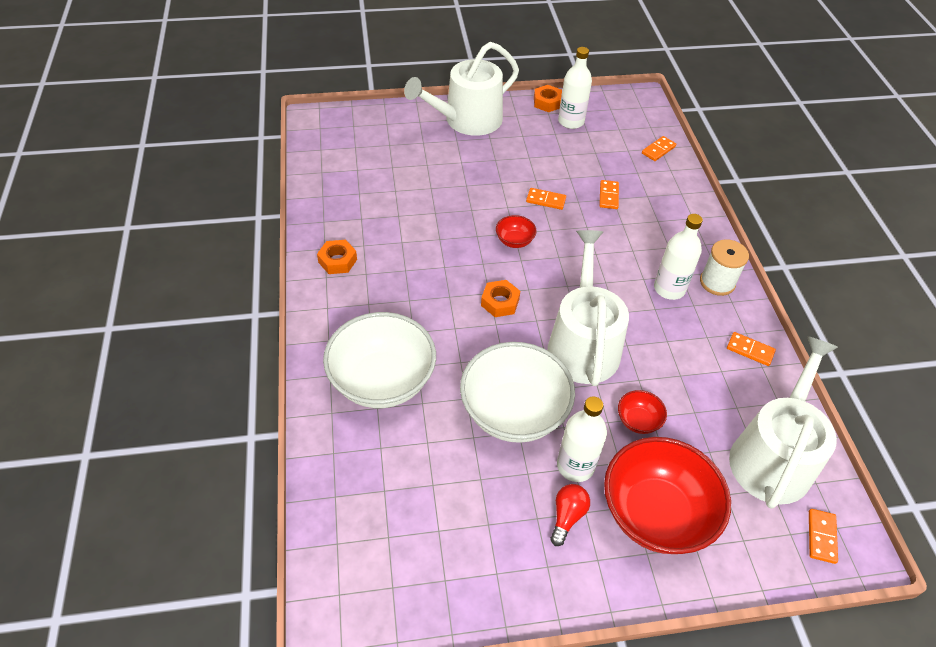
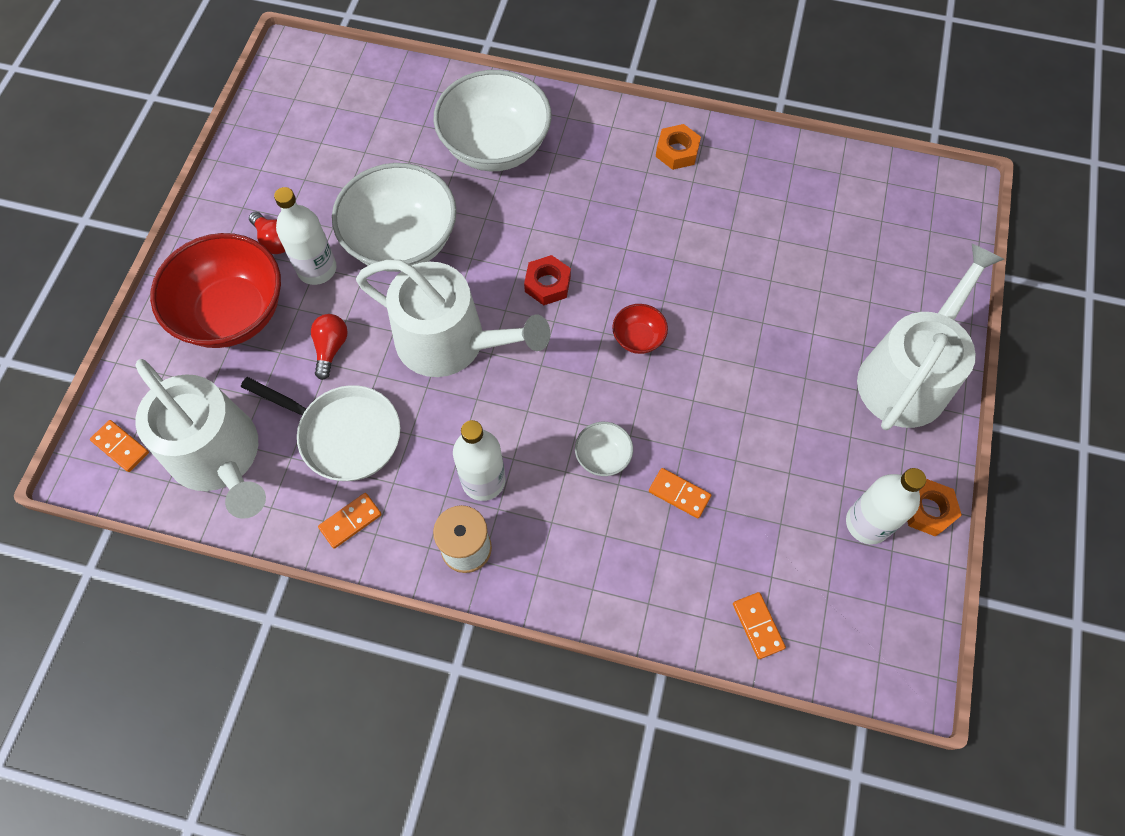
camera: 115 degrees right, 15 degrees up
white watering can [404,42,519,136] -> white watering can turned 45 degrees clockwise [857,243,1004,430]
orange nut [481,280,520,317] -> red nut [524,255,571,305]
orange domino [526,188,566,210] -> none
red bowl [618,390,667,434] -> red light bulb [311,314,348,380]
none -> white pan [241,377,400,481]
none -> white bowl [575,422,633,476]

